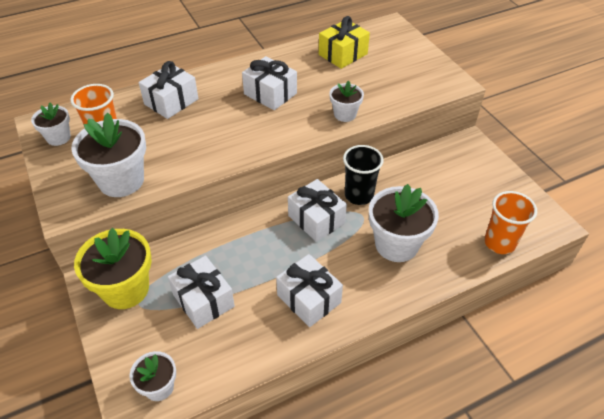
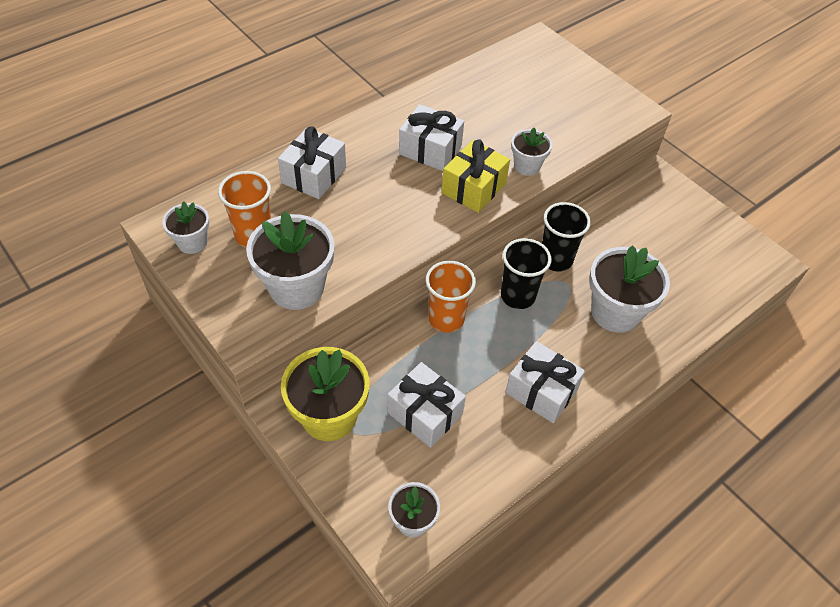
camera: 15 degrees left, 5 degrees up
white gift [288,179,347,242] -> black cup [501,238,551,309]
yellow gift [319,16,370,69] -> yellow gift moved to [441,140,510,213]
orange cup [484,191,537,254] -> orange cup moved to [426,261,476,333]

